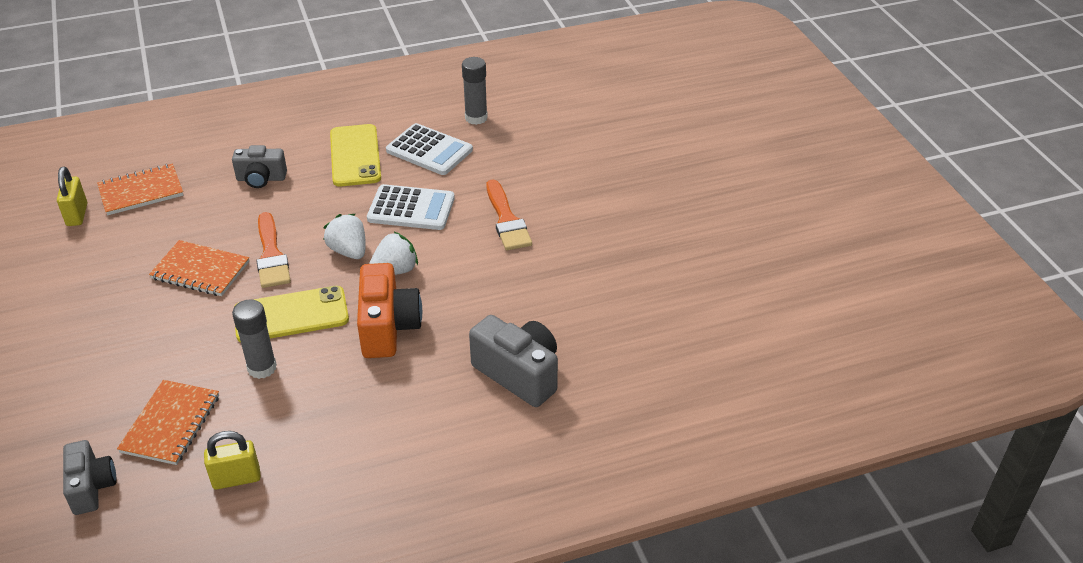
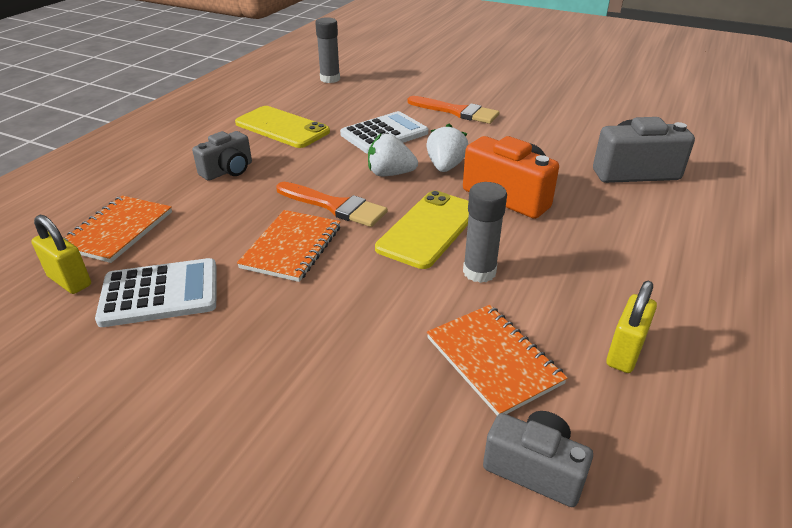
camera: 45 degrees left, 5 degrees down
orange notebook [149,240,249,296] -> orange notebook turned 45 degrees counterclockwise [237,210,341,282]
white calculator [386,123,473,175] -> white calculator moved to [95,258,217,327]

